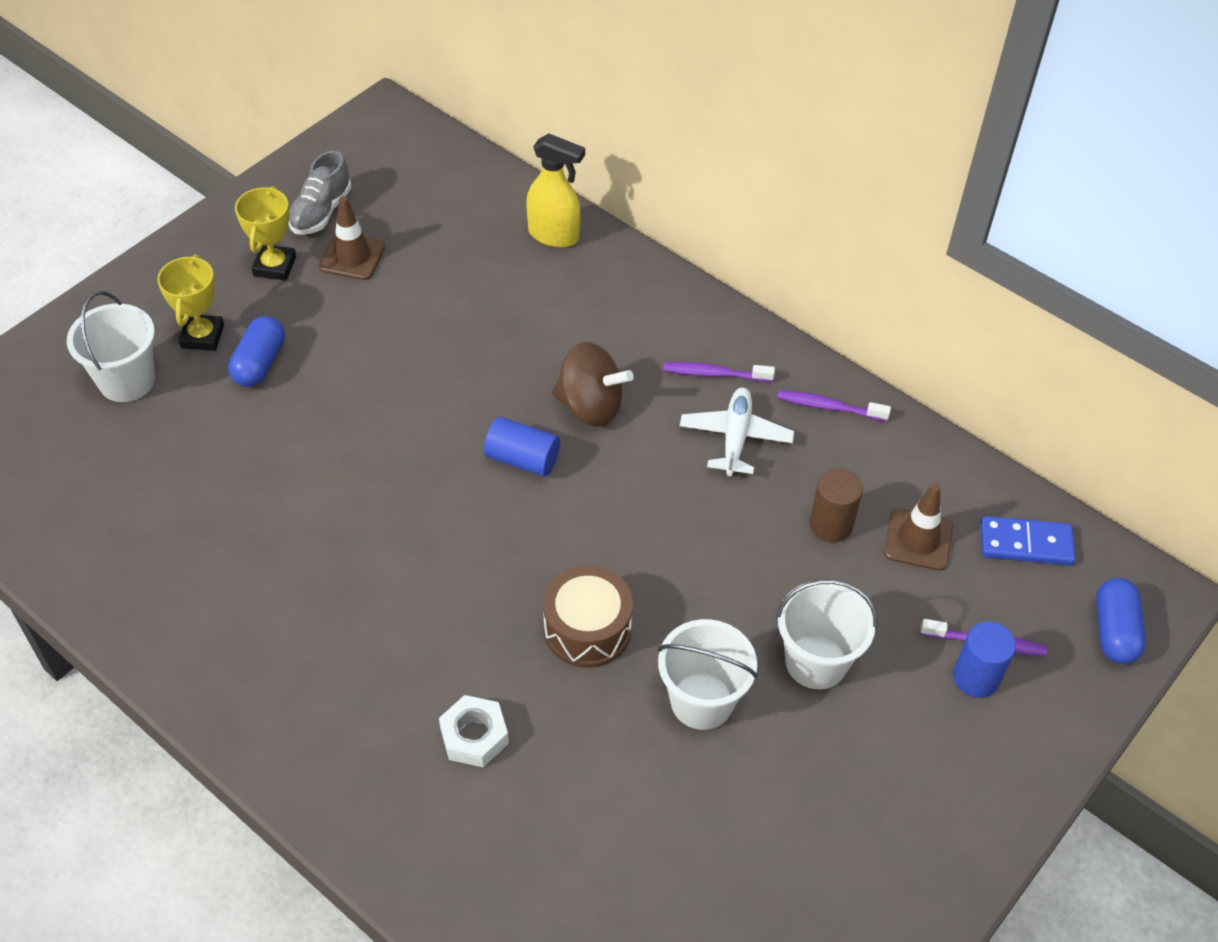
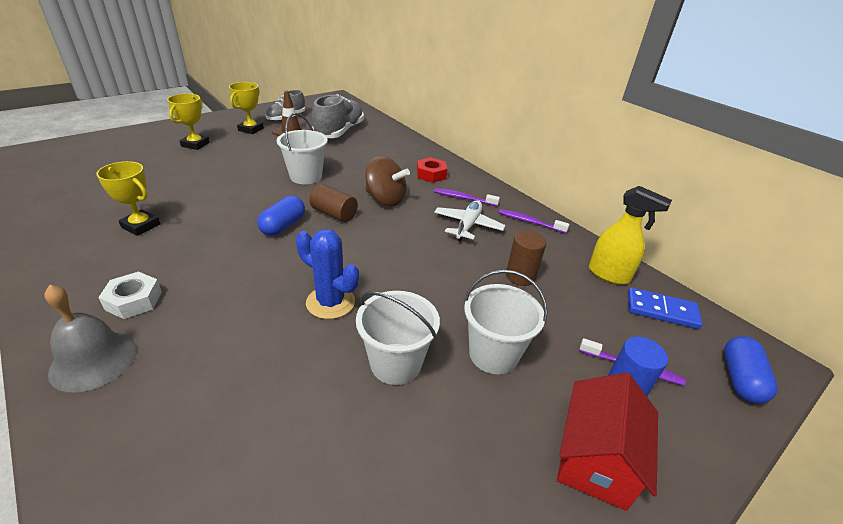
camera: 10 degrees right, 15 degrees down
white bucket [67,291,155,402] -> white bucket moved to [277,113,328,184]
blue capsule [228,316,285,387] -> blue capsule moved to [257,196,305,236]
white nut [439,695,509,767] -> white nut moved to [98,272,162,319]
blue cylinder [484,417,560,477] -> brown cylinder [310,184,358,222]
yellow spray bottle [526,133,585,248] -> yellow spray bottle moved to [589,186,672,284]
brown drum [543,565,633,668] -> blue cactus [296,229,359,319]
brown traffic cone [884,484,953,571] -> none
none -> grey bell [44,285,137,393]
none -> yellow trophy [96,161,161,236]
none -> grey shoe [312,94,364,138]
none -> red nut [417,157,447,183]
none -> red house [557,372,658,511]

